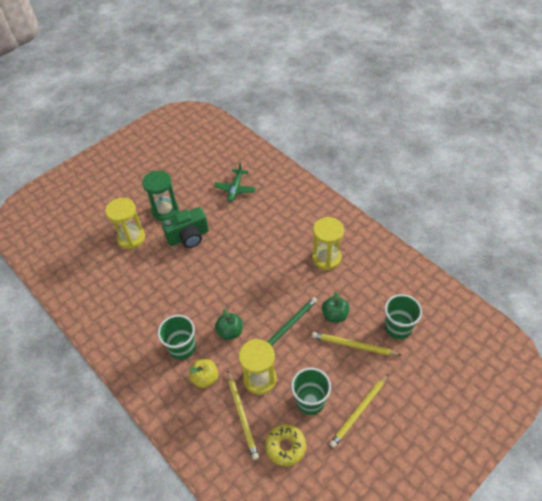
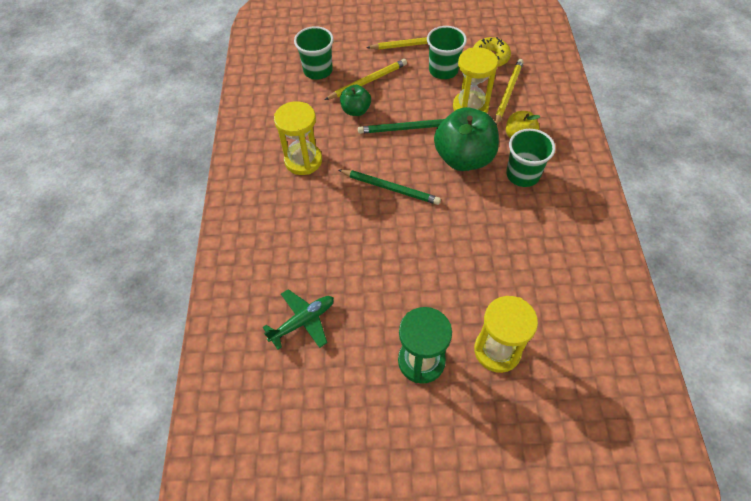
camera: 140 degrees left, 5 degrees up
green camera [161,207,209,248] -> none
green apple [215,309,242,340] -> green apple [434,107,499,171], size x1.88
yellow pencil [312,332,402,356] -> yellow pencil turned 90 degrees counterclockwise [325,59,407,100]
none -> green pencil [339,170,441,205]

